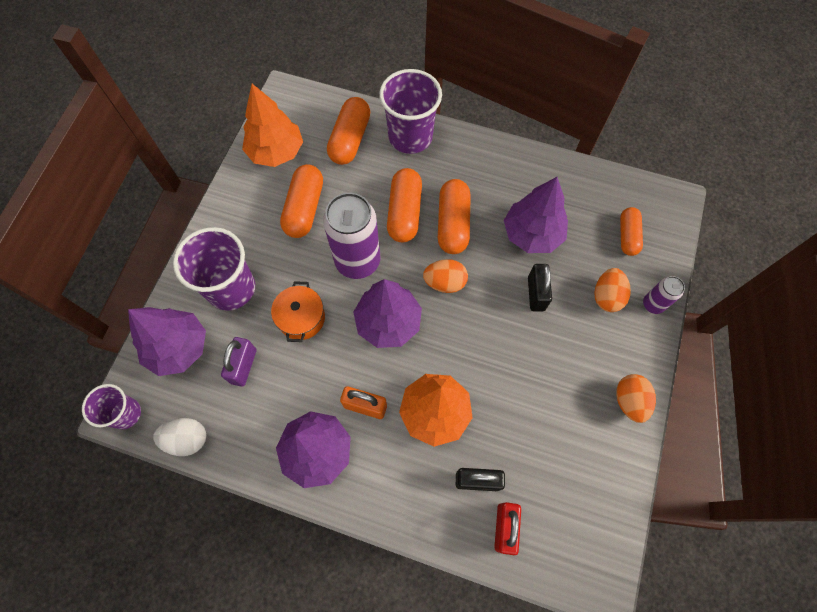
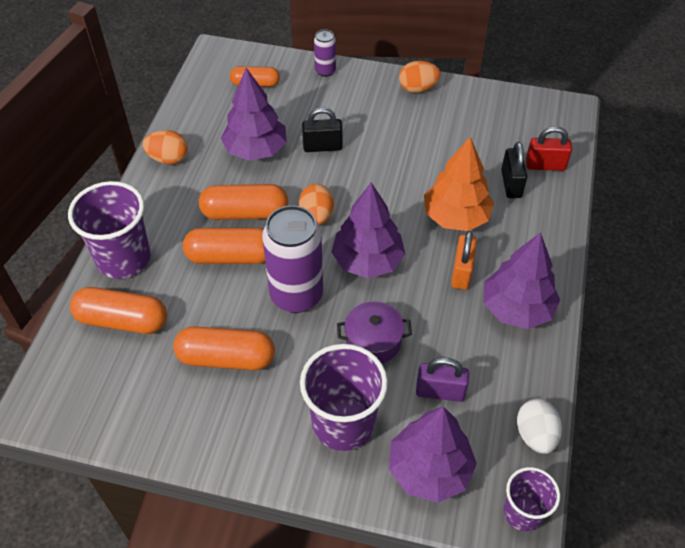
camera: 95 degrees left, 15 degrees down
orange tree [242,84,303,167] -> none
orange pot [271,281,325,342] -> purple pot [337,301,412,363]
orange egg [594,268,631,312] -> orange egg moved to [143,130,188,164]

